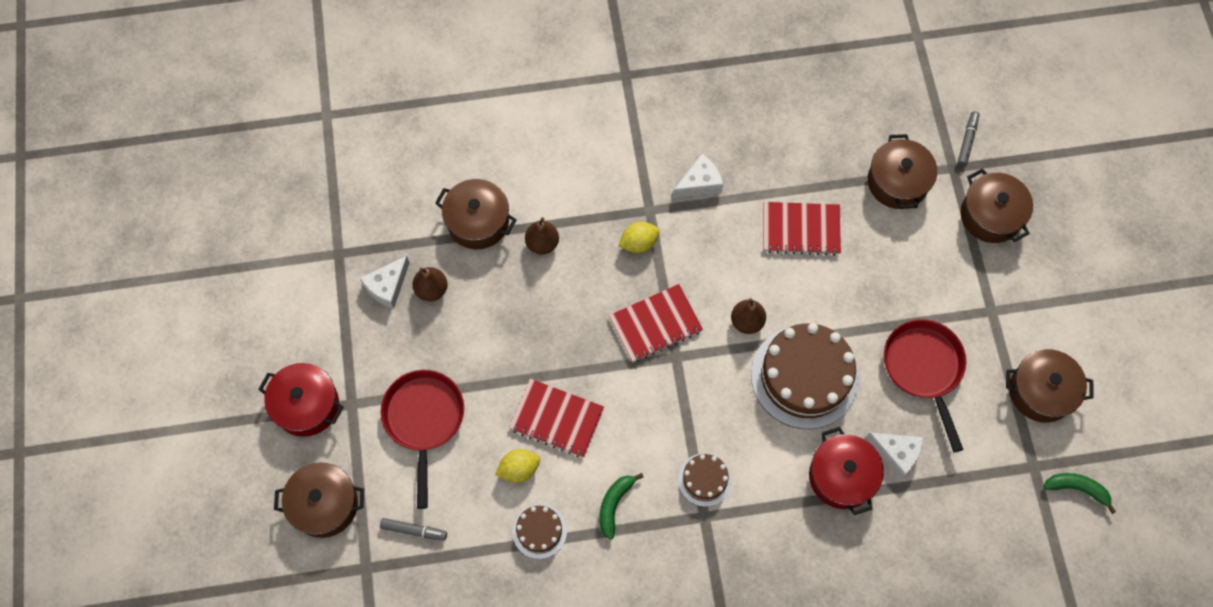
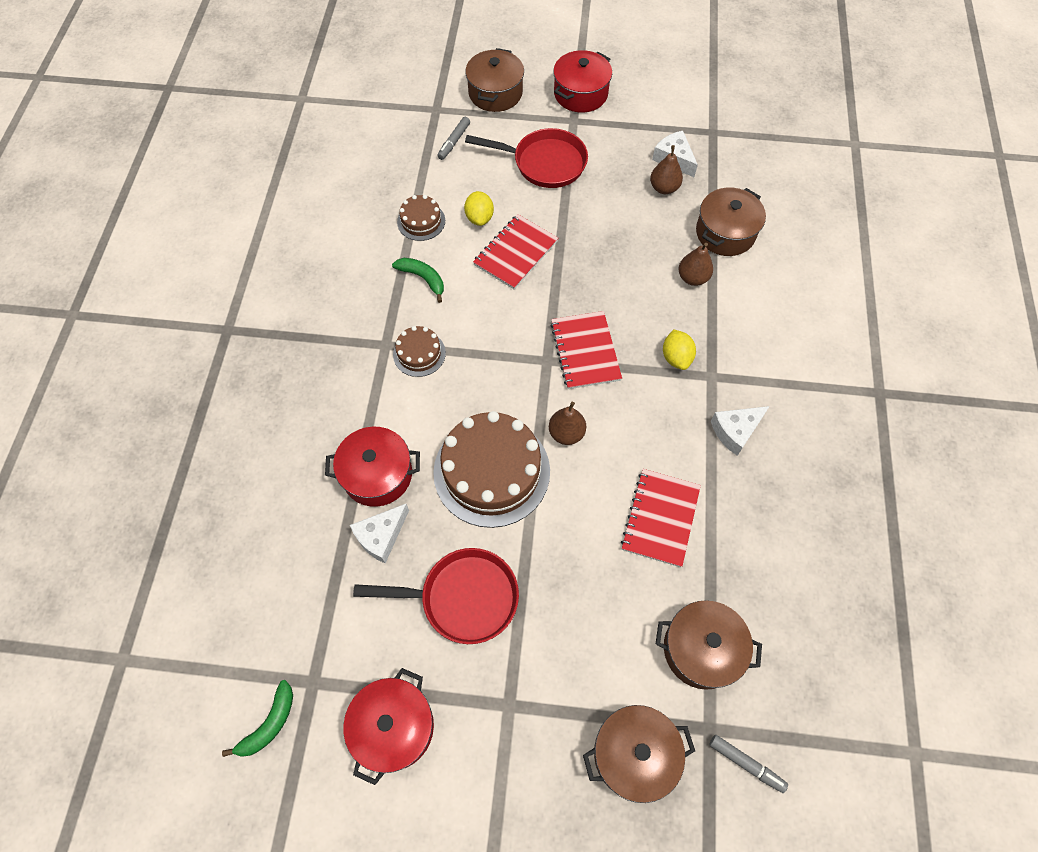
camera: 105 degrees right, 5 degrees down
white cheese [673,154,723,198] -> white cheese turned 75 degrees clockwise [711,406,770,456]
brown pot [1006,349,1093,423] -> red pot [343,668,434,785]

